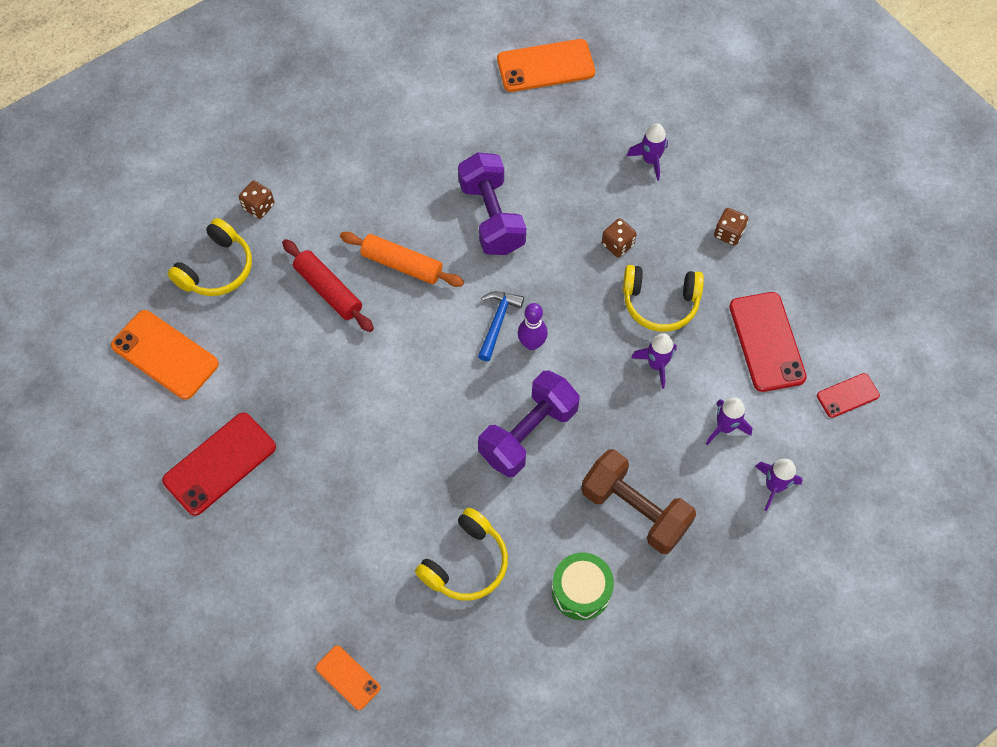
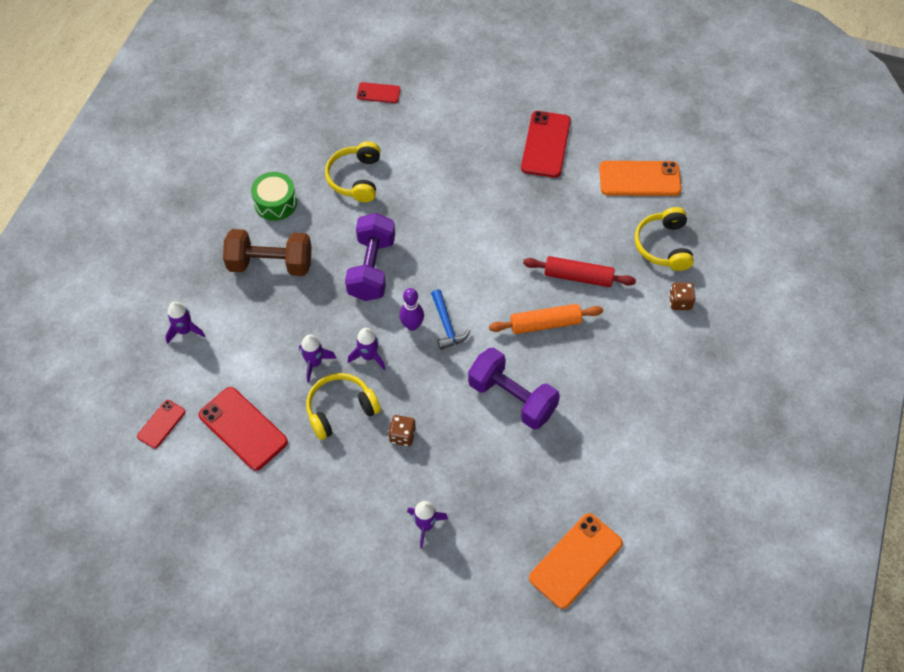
camera: 145 degrees right, 5 degrees down
orange phone [316,646,381,710] -> red phone [357,82,401,103]
purple rocket [706,398,753,445] -> purple rocket moved to [348,328,385,370]
brown dice [714,208,748,246] -> none

